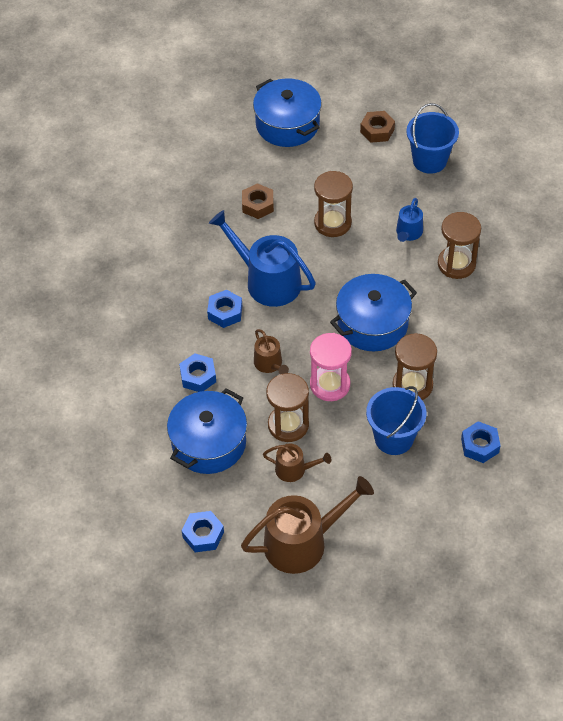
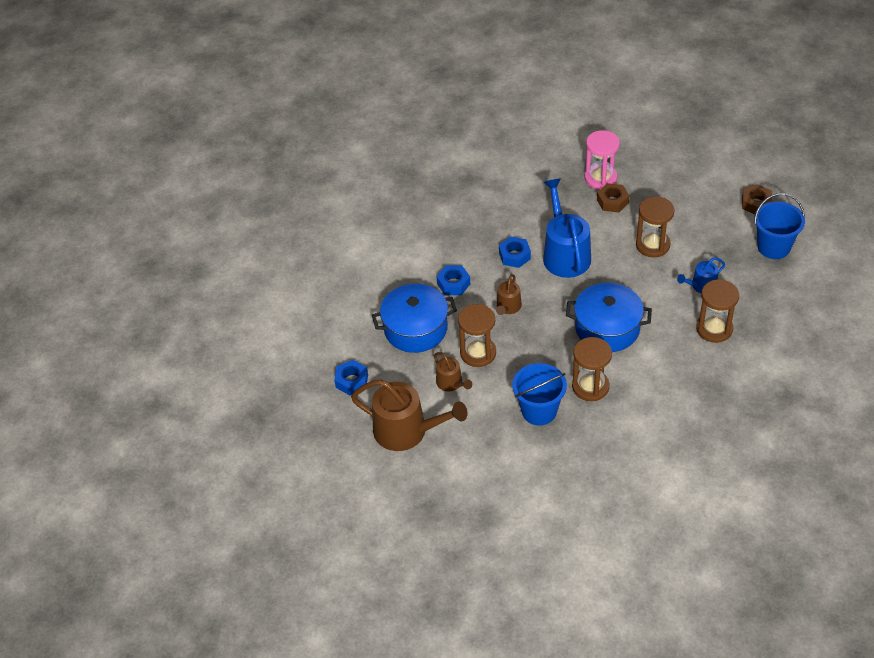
camera: 45 degrees right, 5 degrees down
blue pot [253,78,322,147] -> none
pink hourglass [310,333,352,401] -> pink hourglass moved to [585,130,620,189]
blue nut [461,421,501,463] -> none

